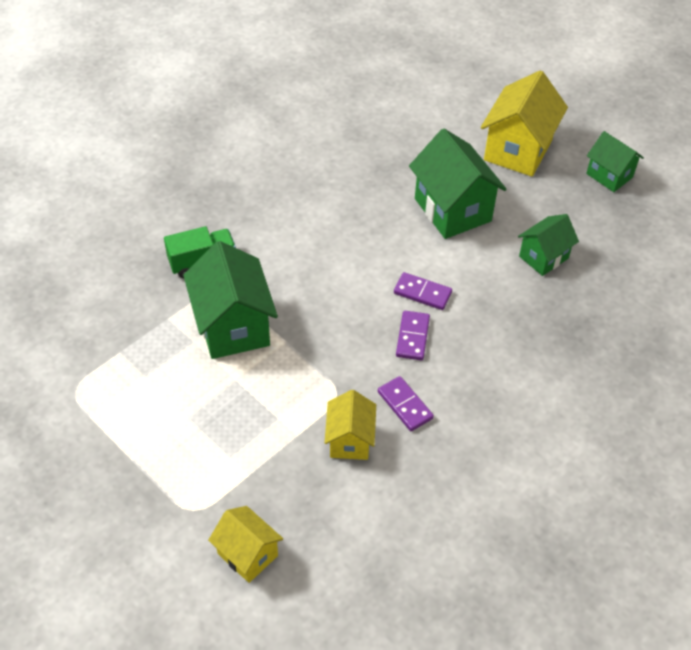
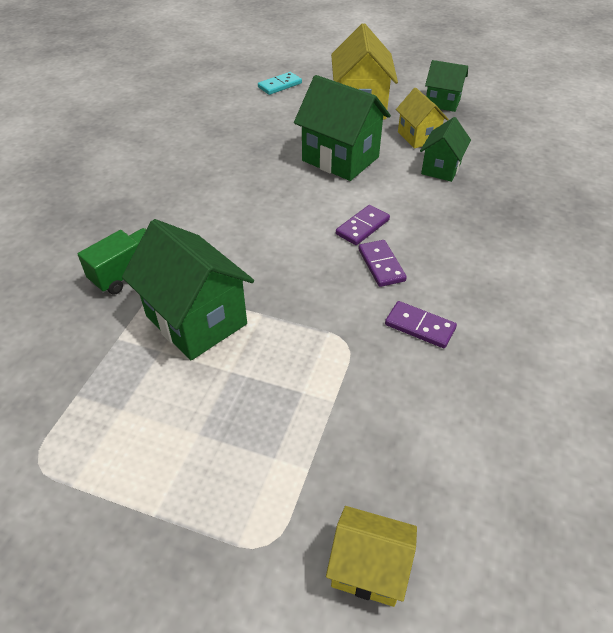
camera: 25 degrees left, 5 degrees down
yellow house [324,390,376,460] -> yellow house moved to [396,88,449,148]
purple domino [394,272,452,310] -> purple domino turned 45 degrees counterclockwise [336,205,390,245]
none -> turquoise domino [258,72,302,95]

